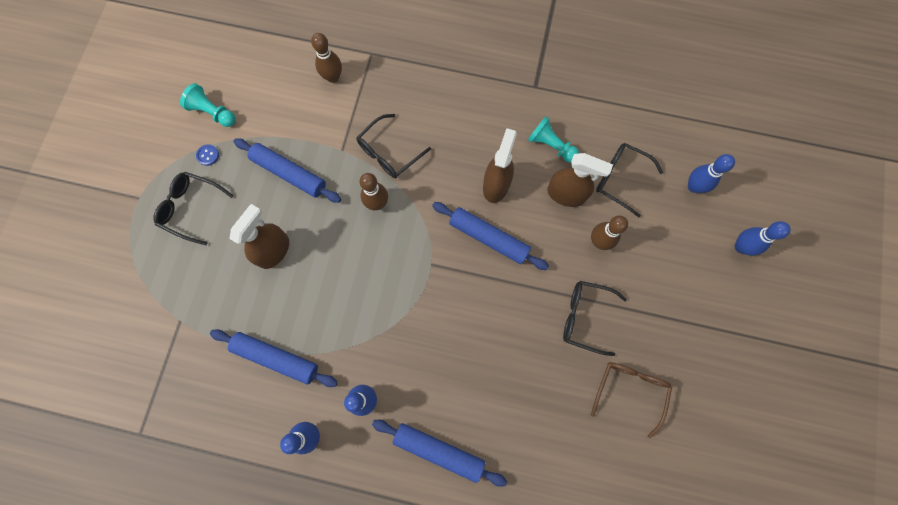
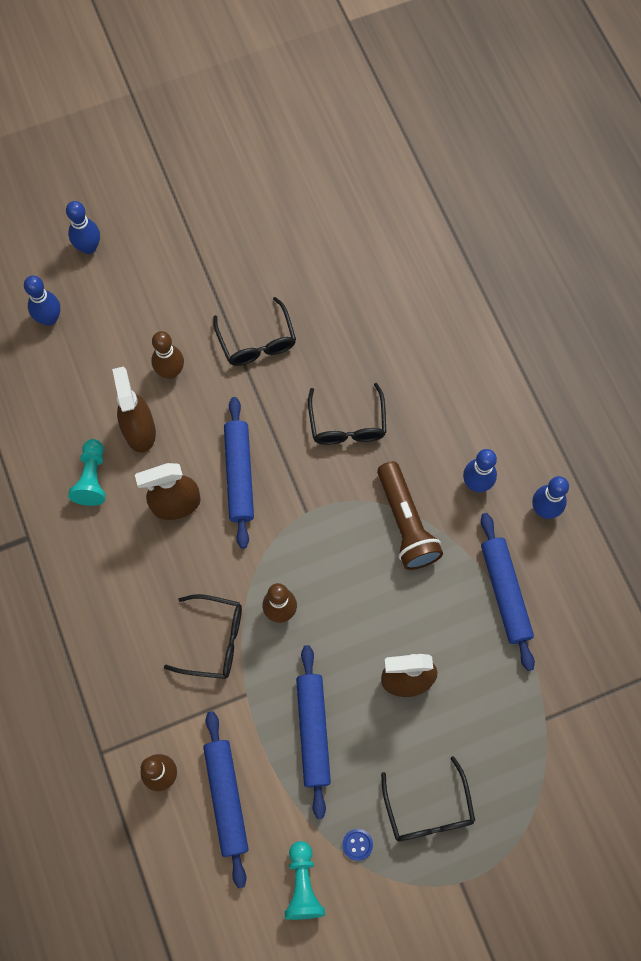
camera: 125 degrees left, 5 degrees down
blue rolling pin [372,420,507,487] -> blue rolling pin moved to [203,711,249,888]
brown glasses [591,362,672,438] -> none
black glasses [596,143,663,217] -> black glasses moved to [308,383,386,445]
none -> brown flashlight [377,461,443,570]

